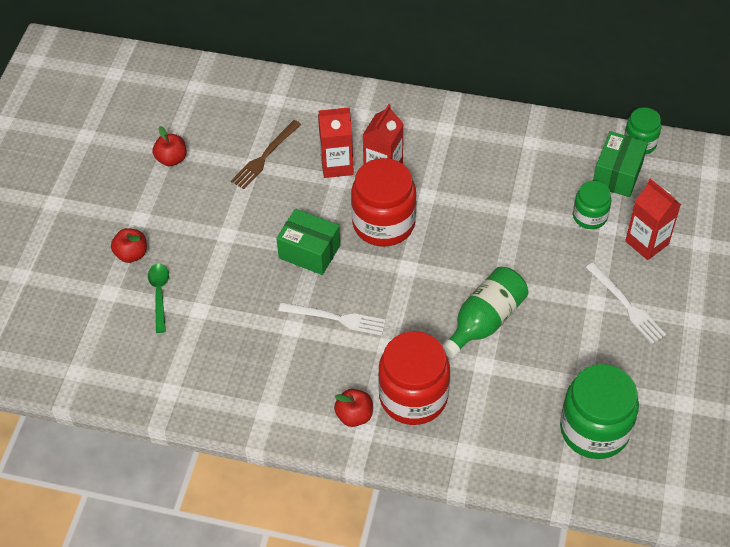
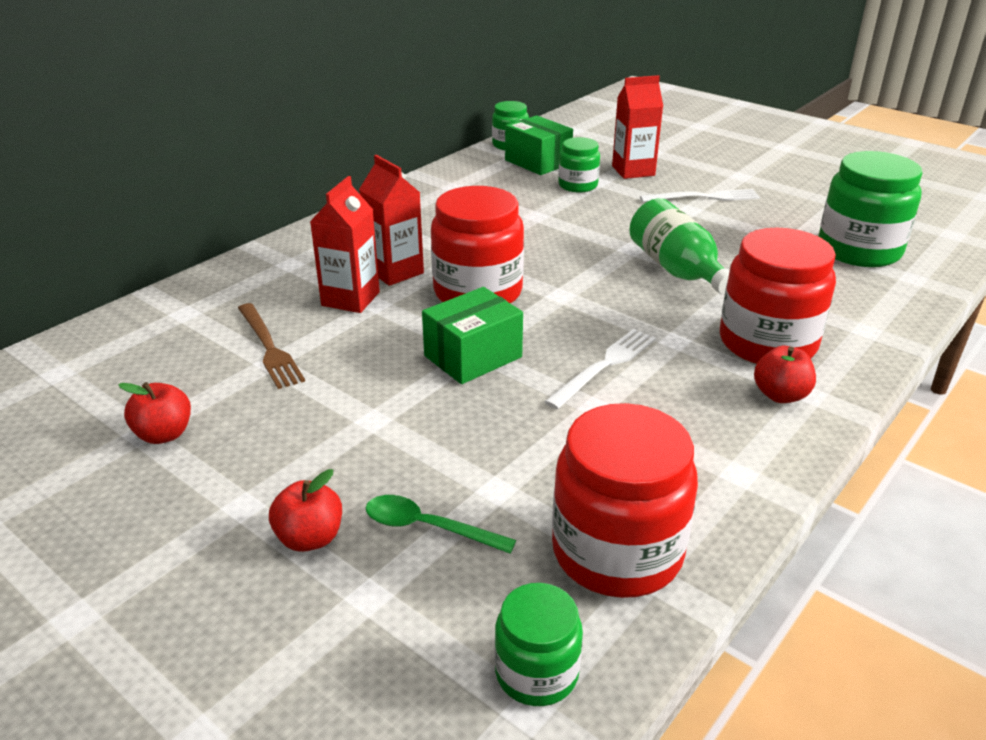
camera: 65 degrees left, 20 degrees down
none -> green jar [495,583,583,706]
none -> red jar [552,403,698,598]

